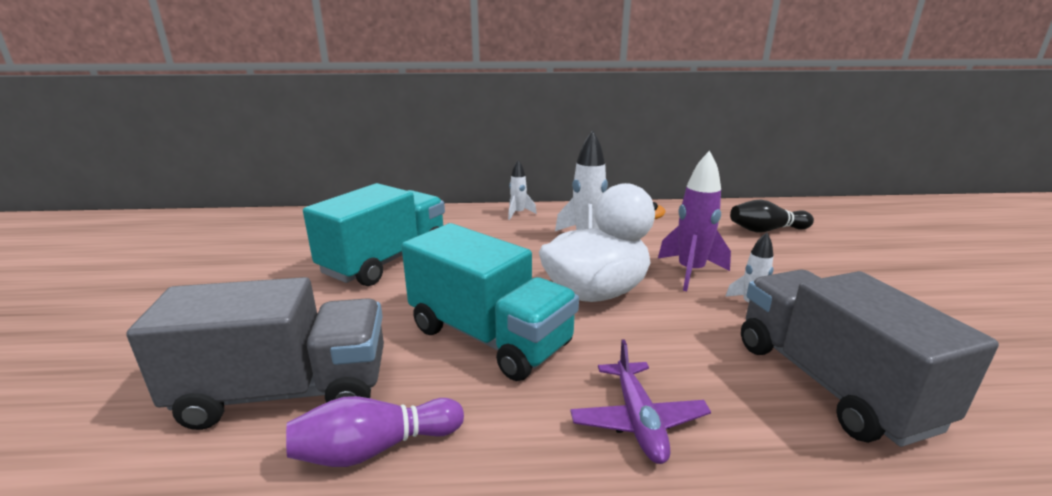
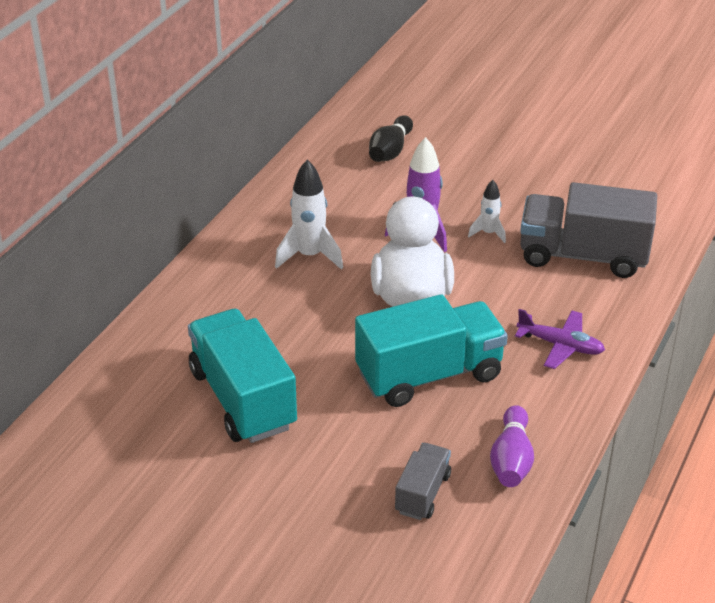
camera: 60 degrees left, 15 degrees up
grey truck [126,277,384,430] -> grey truck [395,443,451,520], size x0.51
white rocket [508,160,537,220] -> none

